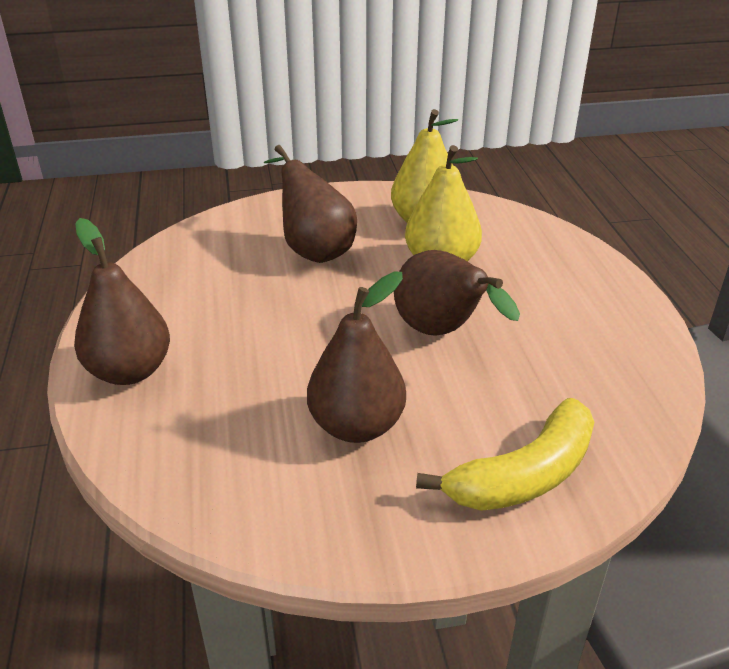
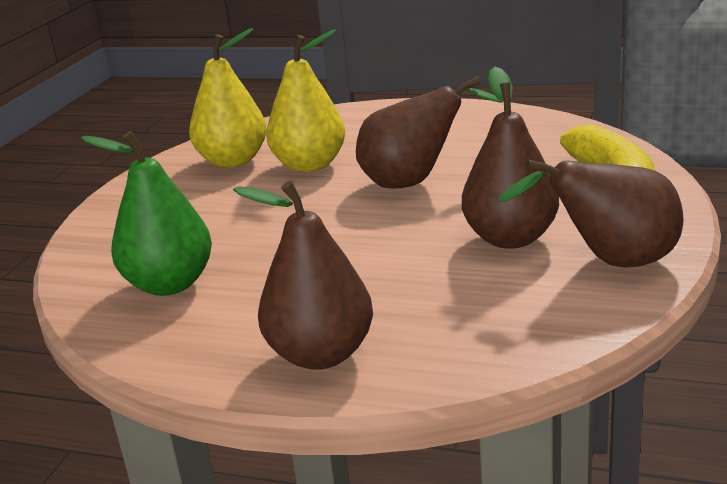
camera: 60 degrees left, 10 degrees down
brown pear [264,145,357,263] -> brown pear moved to [498,160,683,268]
none -> green pear [81,131,212,296]

